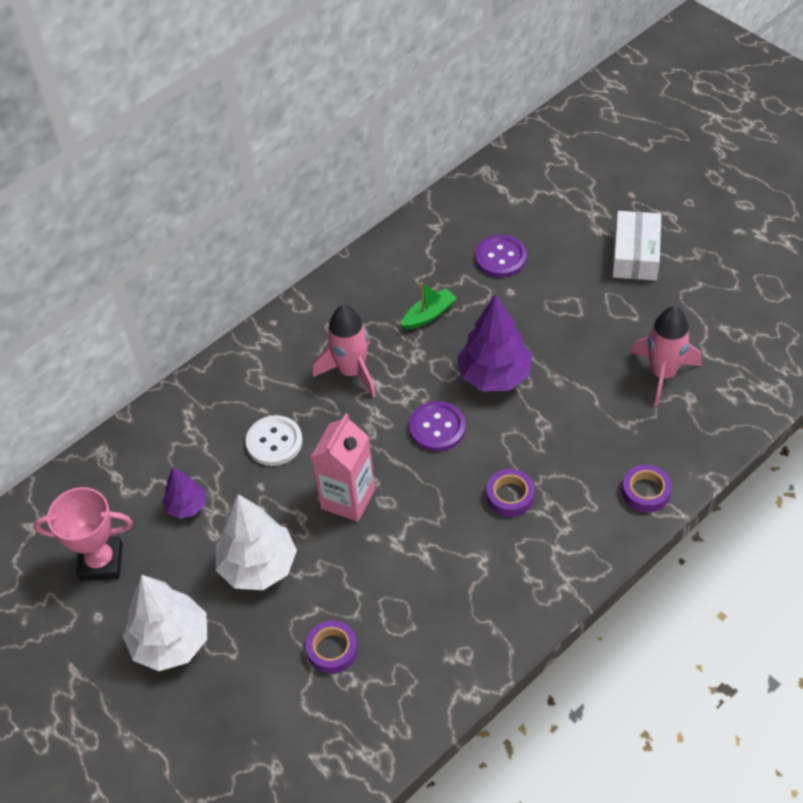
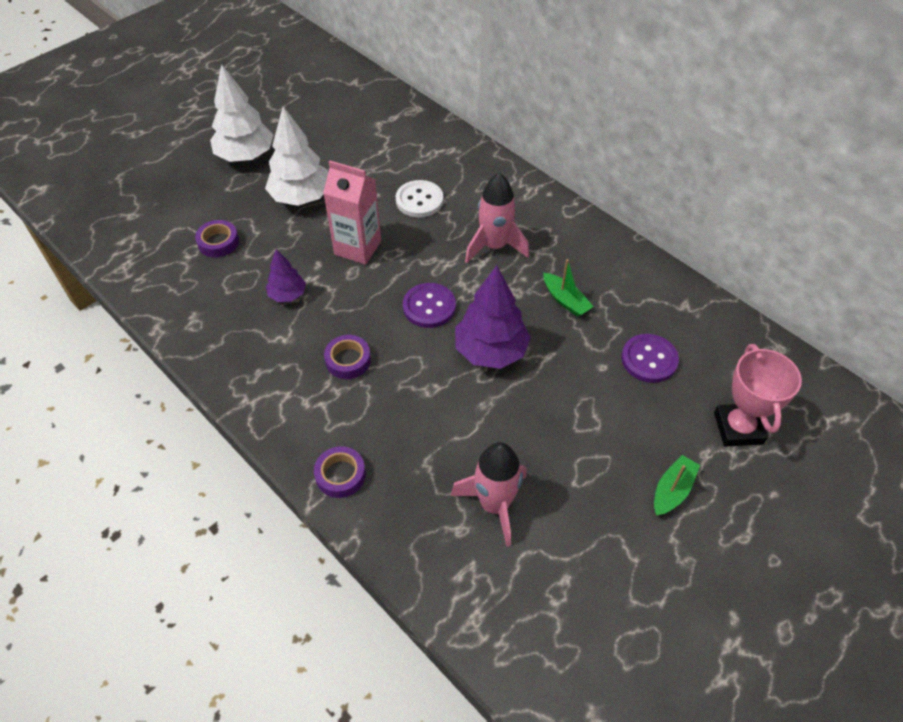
camera: 85 degrees right, 0 degrees up
pink trophy [34,487,133,581] -> pink trophy moved to [714,344,802,447]
purple tree [162,467,206,519] -> purple tree moved to [266,249,306,302]
white box [612,211,661,281] -> green boat [654,455,700,516]

